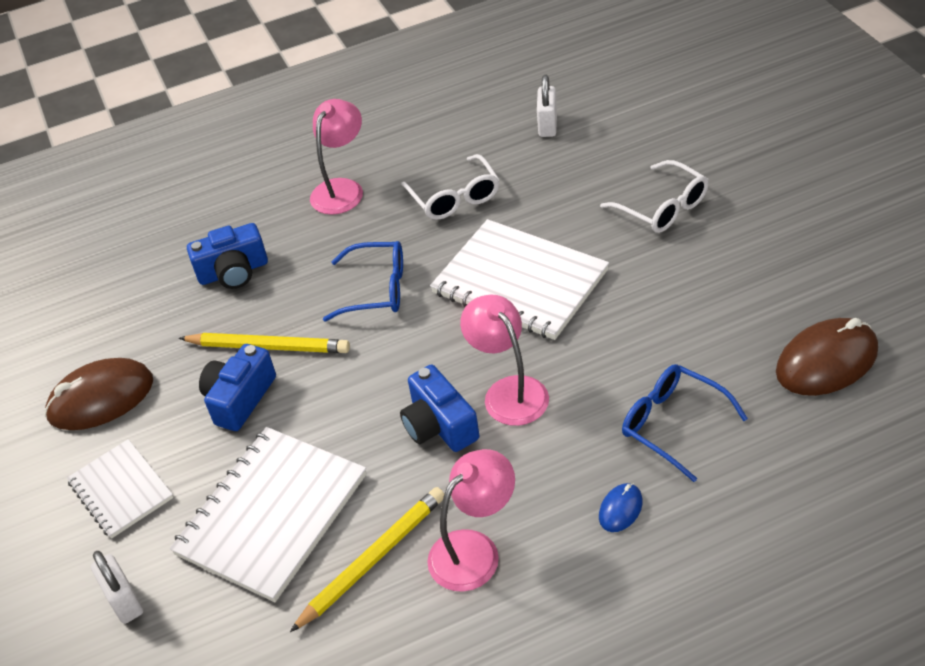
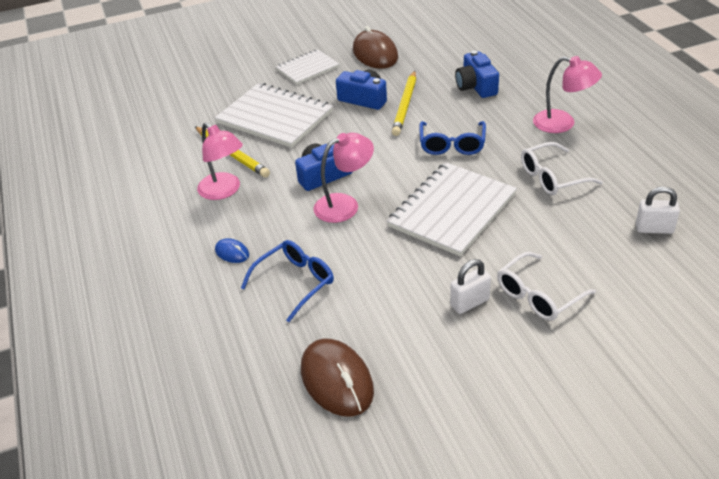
camera: 90 degrees right, 5 degrees down
white padlock [91,551,143,624] -> white padlock moved to [450,259,491,314]

